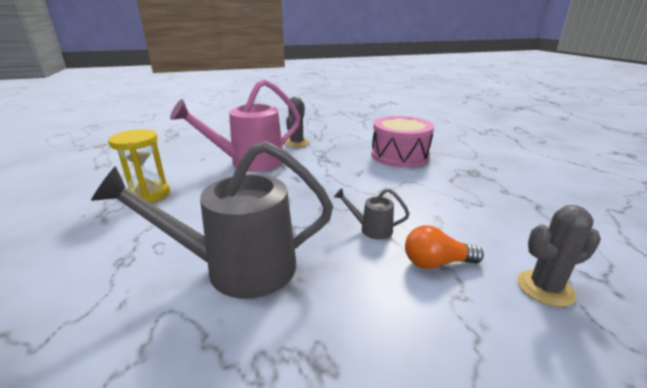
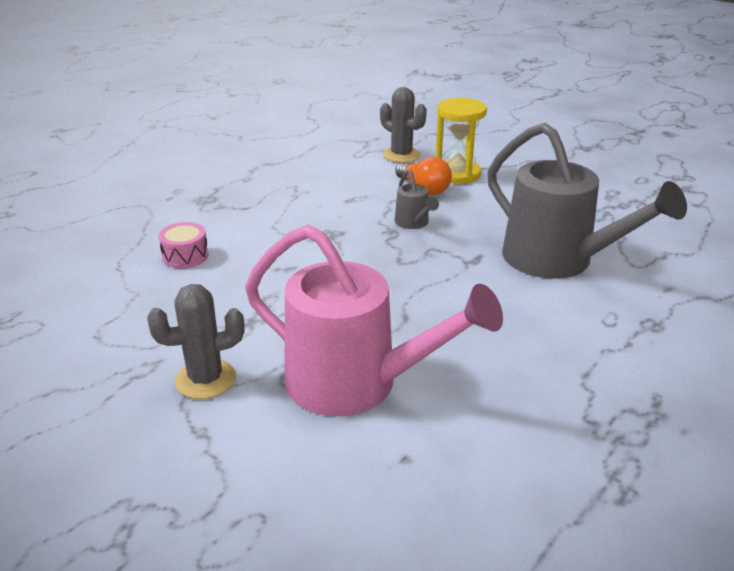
camera: 125 degrees left, 5 degrees up
yellow hourglass [108,129,170,203] -> yellow hourglass moved to [436,98,487,184]
pink drum [371,116,434,168] -> pink drum [158,222,209,268], size x0.46

